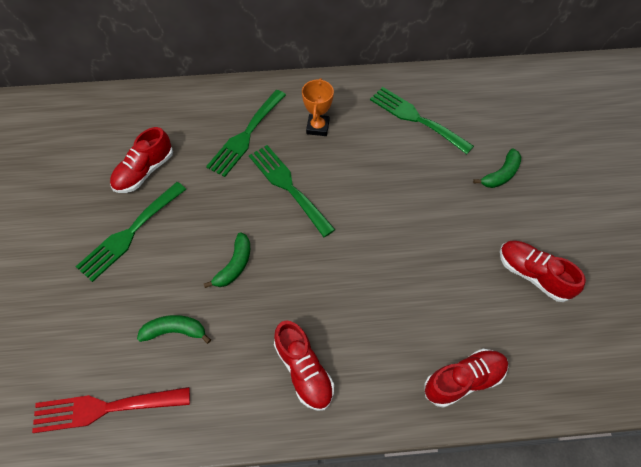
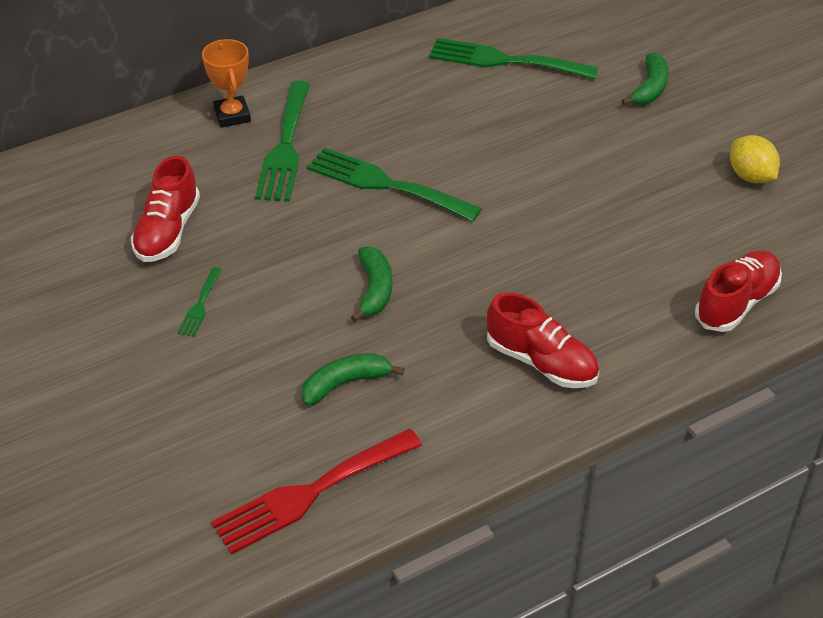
camera: 25 degrees left, 15 degrees down
green fork [75,182,186,282] -> green fork [178,267,222,337], size x0.47
orange trophy [302,78,334,136] -> orange trophy moved to [202,39,251,128]
red shoe [500,240,586,302] -> yellow lemon [730,135,780,183]

